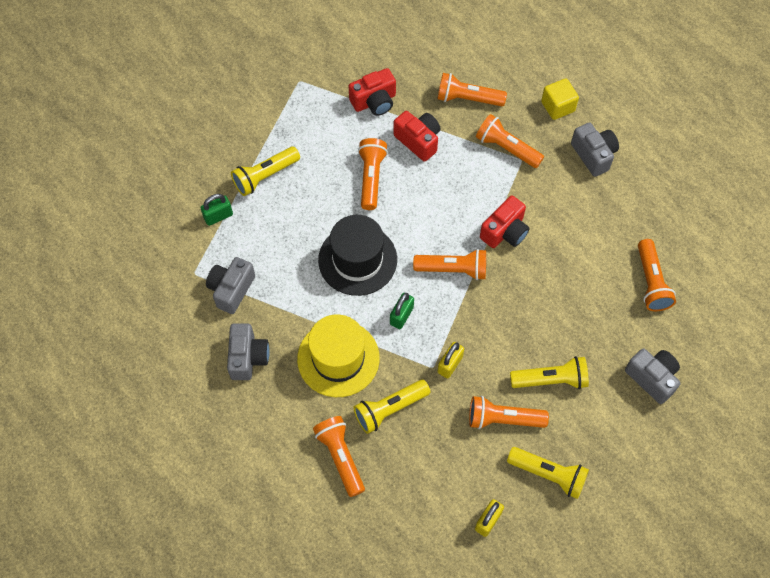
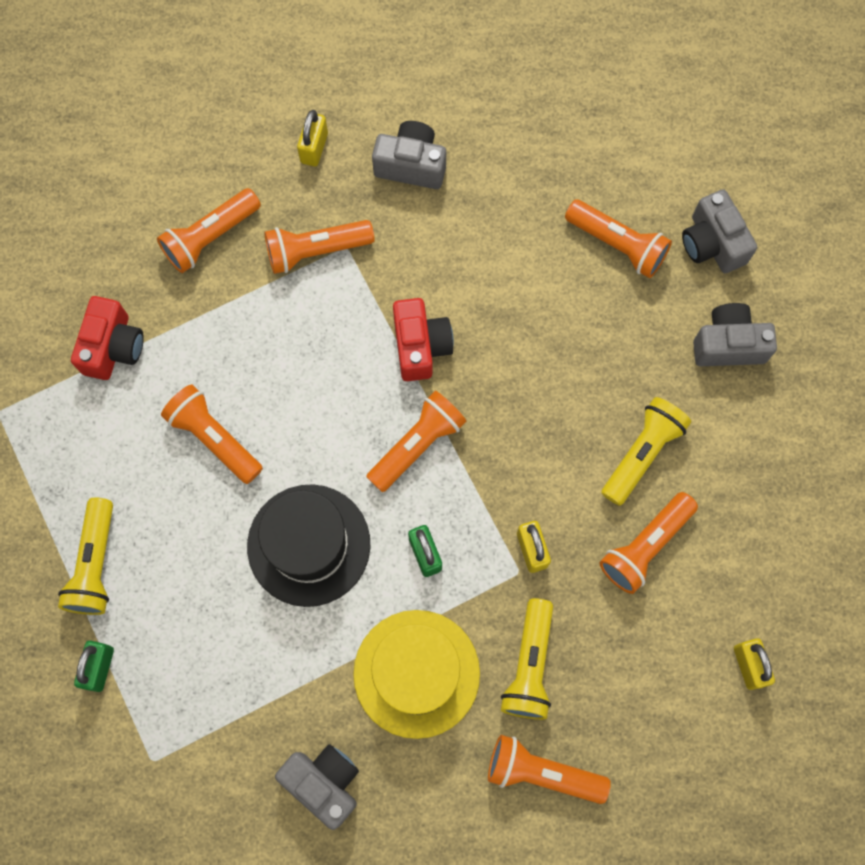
camera: 50 degrees left, 10 degrees up
grey camera [206,257,255,314] -> grey camera moved to [682,189,757,273]
red camera [393,111,441,162] -> none
yellow flashlight [507,447,589,499] -> none
yellow cube [541,78,579,120] -> yellow padlock [297,110,328,166]

